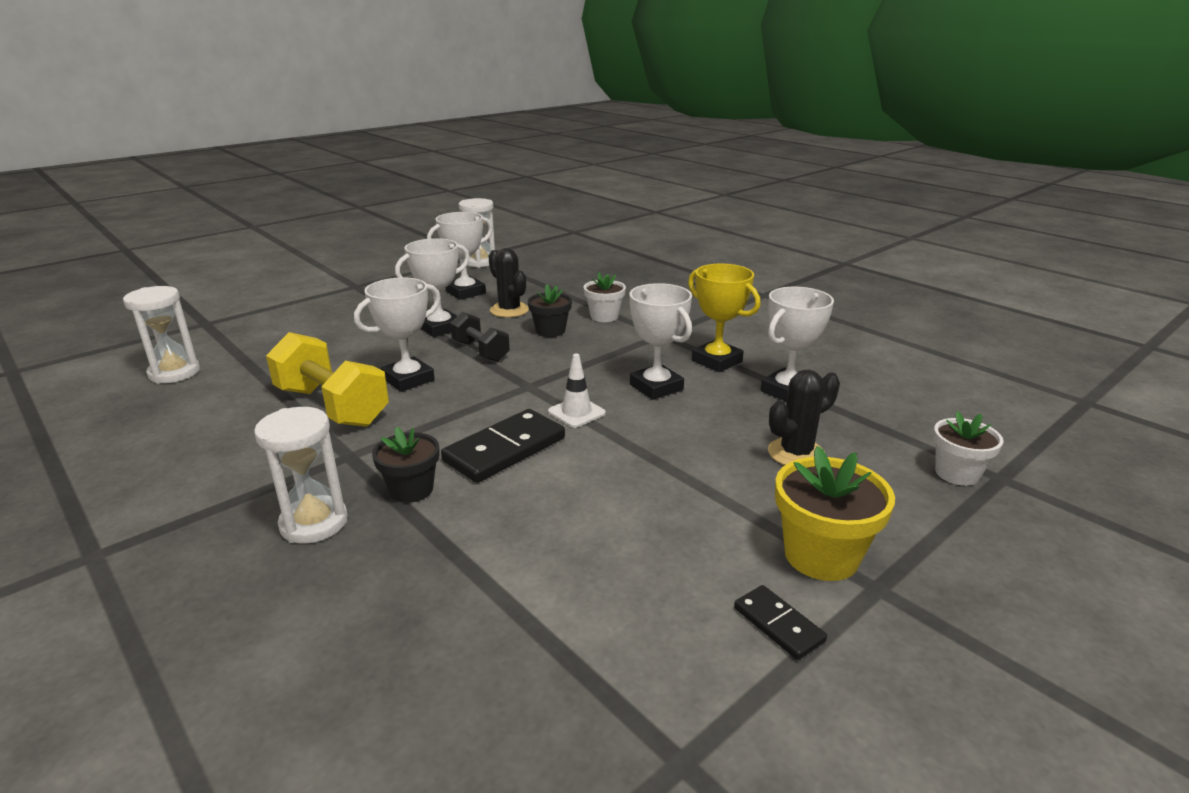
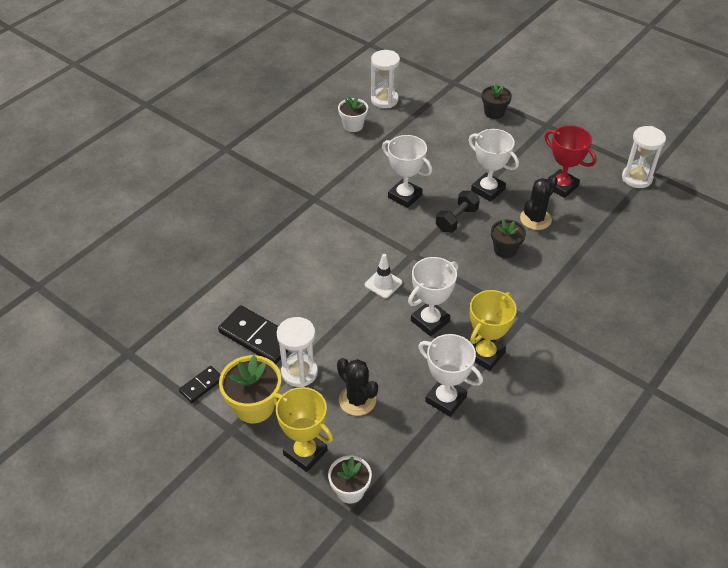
camera: 80 degrees right, 20 degrees up
white hourglass [254,407,348,544] -> white hourglass moved to [277,317,318,387]
yellow dumbbell [266,332,389,427] -> none
black flower pot [372,426,439,503] -> black flower pot moved to [482,83,512,119]
white trophy [427,212,493,300] -> red trophy [545,125,596,198]
black domino [441,409,565,483] -> black domino moved to [218,306,288,364]
white flower pot [584,272,626,322] -> white flower pot moved to [338,96,368,132]
none -> yellow trophy [272,387,333,472]

